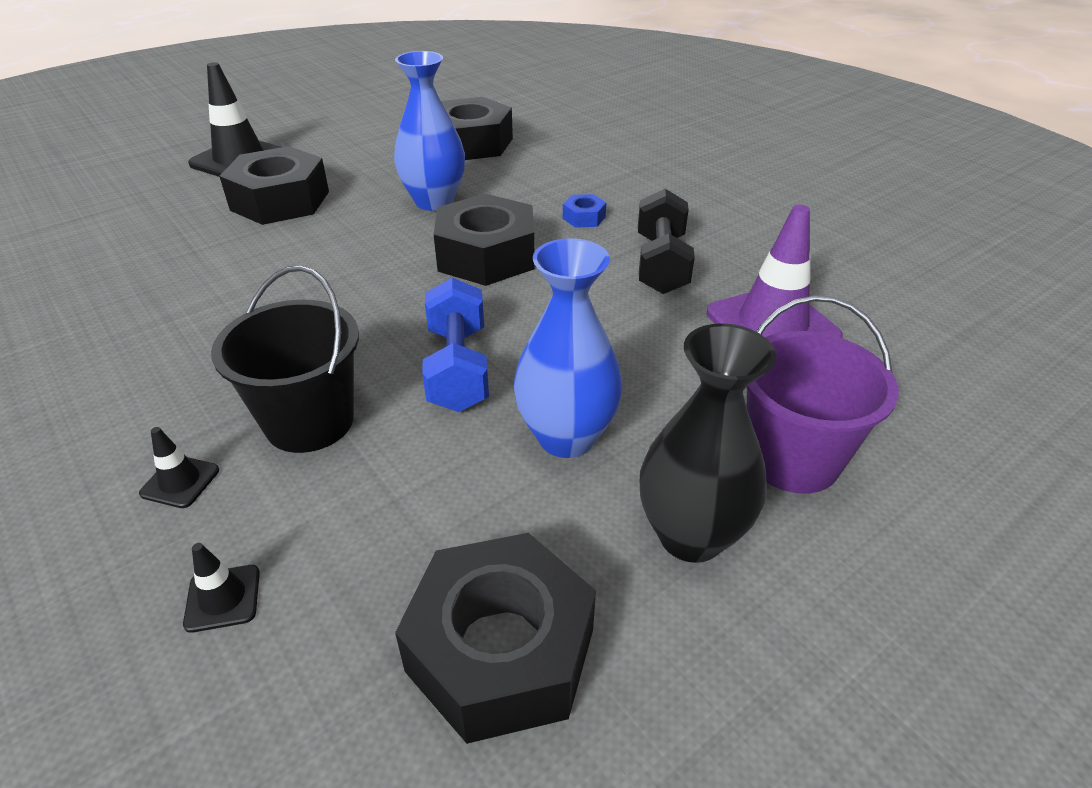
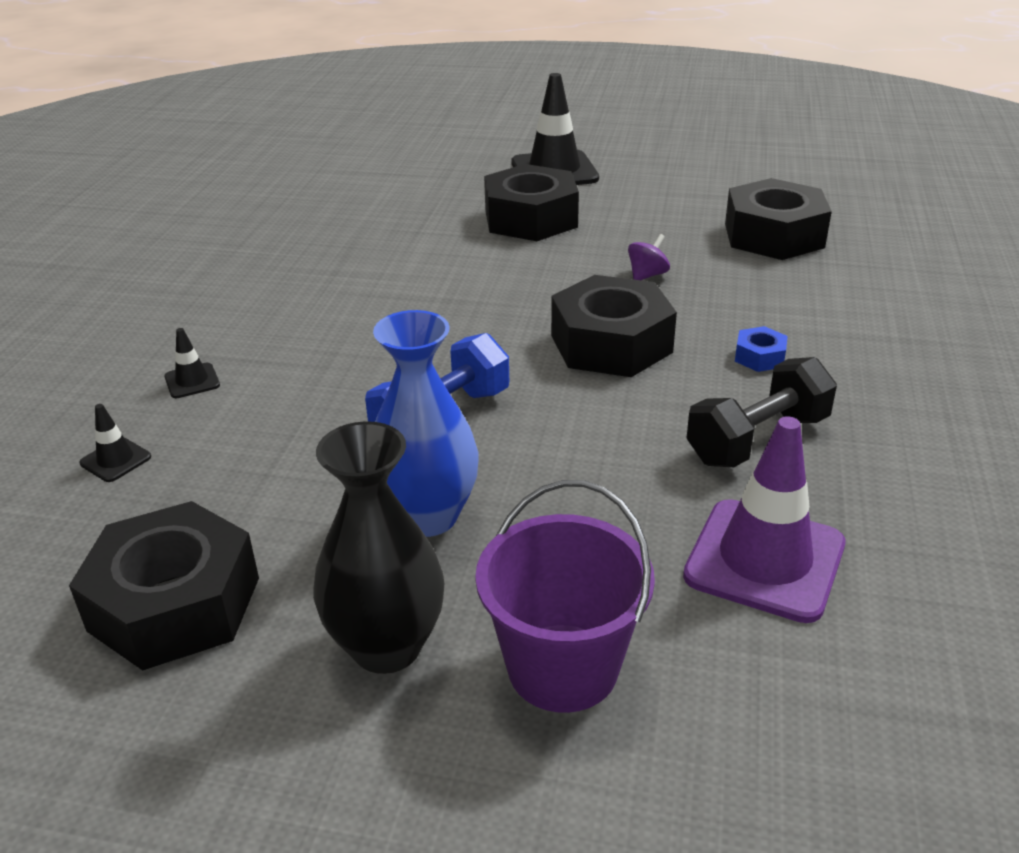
camera: 50 degrees right, 5 degrees down
black bucket [211,265,359,453] -> none
blue vase [394,51,465,211] -> purple spinning top [628,234,670,280]

